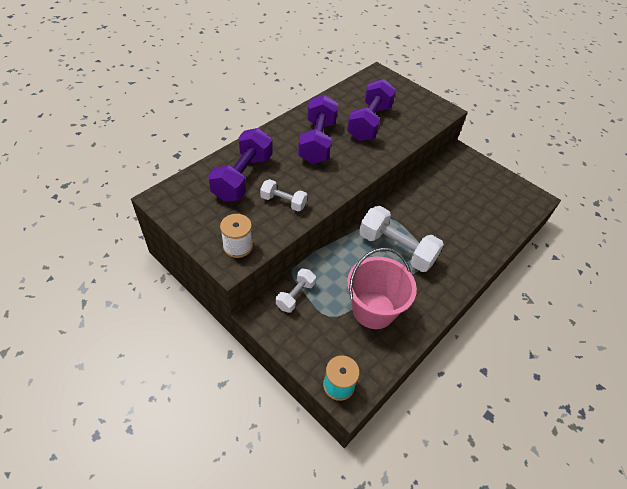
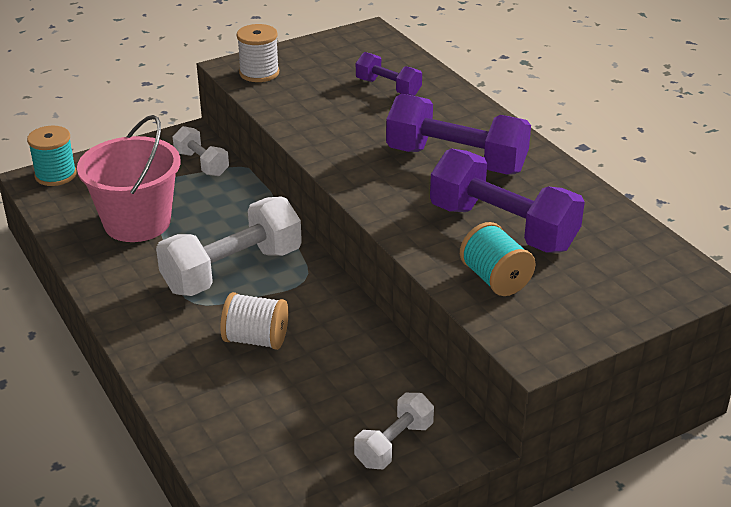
camera: 110 degrees right, 15 degrees down
purple dumbbell [208,128,273,202] -> purple dumbbell [356,52,422,96], size x0.54
white dumbbell [260,179,307,211] -> white dumbbell moved to [354,393,434,469]
none -> white spool [220,292,288,350]
none -> turquoise spool [460,222,536,296]

